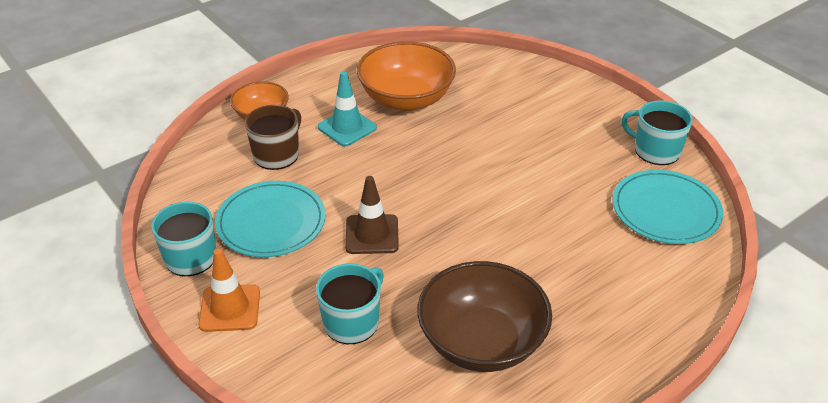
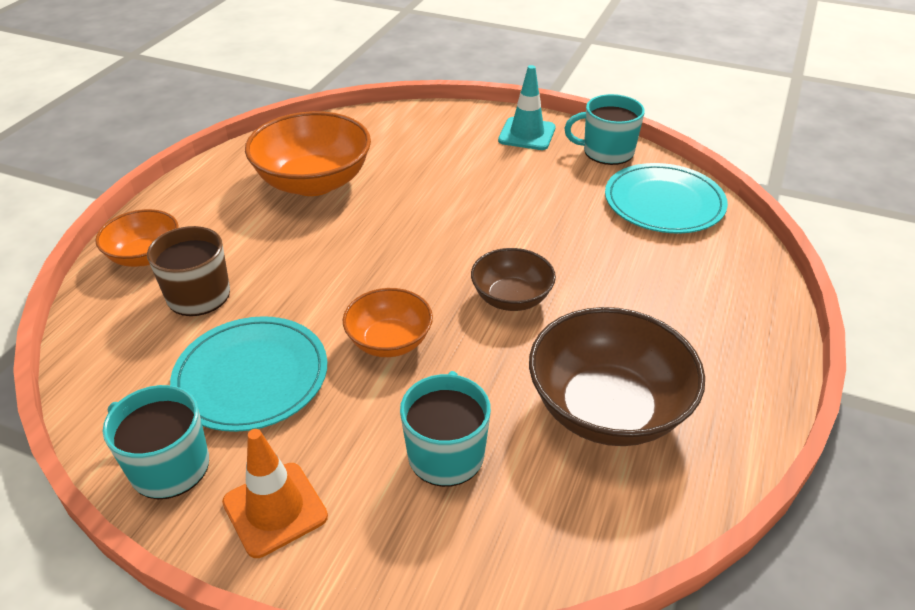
camera: 30 degrees left, 0 degrees up
turquoise traffic cone [318,71,377,146] -> turquoise traffic cone moved to [498,65,556,150]
brown traffic cone [345,176,399,254] -> orange bowl [343,288,433,357]
none -> brown bowl [471,248,556,311]

